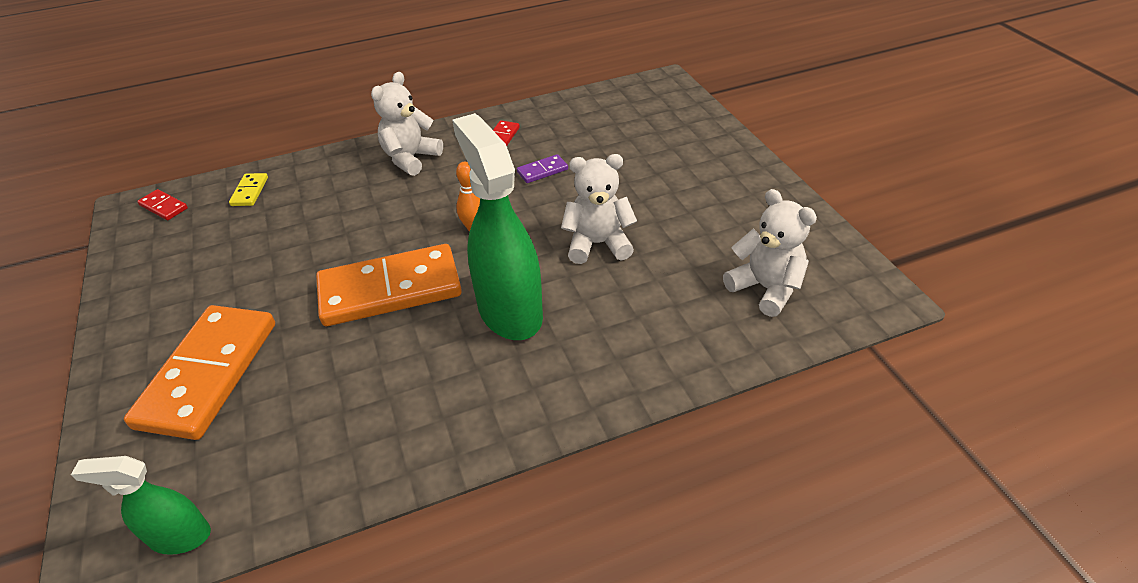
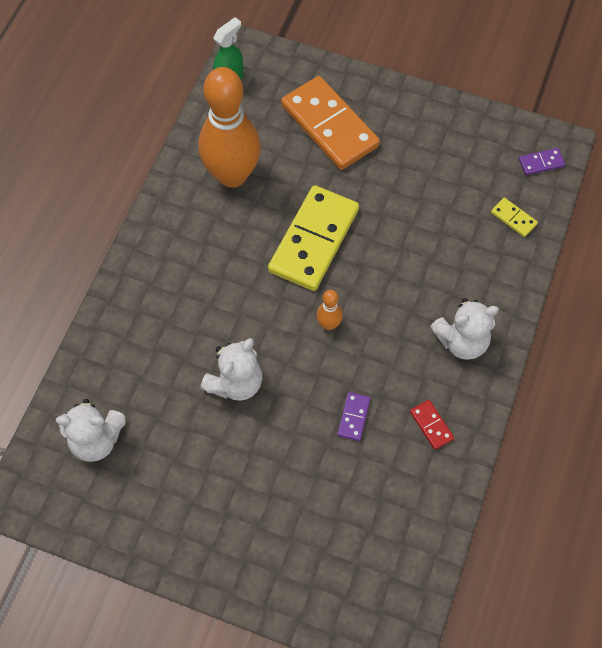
camera: 130 degrees right, 20 degrees up
red domino [137,189,188,220] -> purple domino [519,148,565,175]
orange domino [316,244,462,326] -> yellow domino [268,185,359,291]
white teddy bear [371,72,443,176] -> white teddy bear turned 90 degrees clockwise [430,298,499,360]
green spray bottle [452,113,543,340] -> none
none -> orange bowling pin [198,67,261,188]

